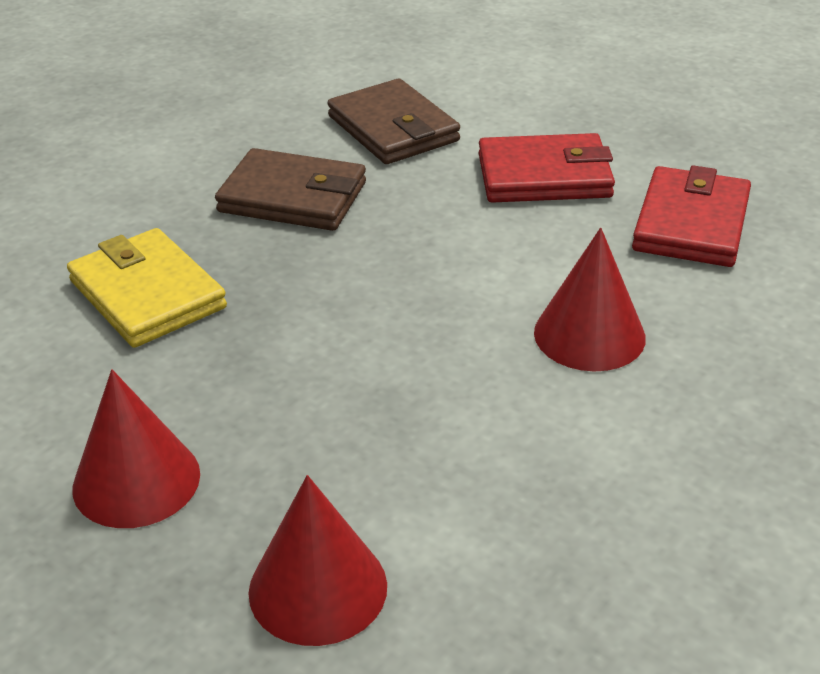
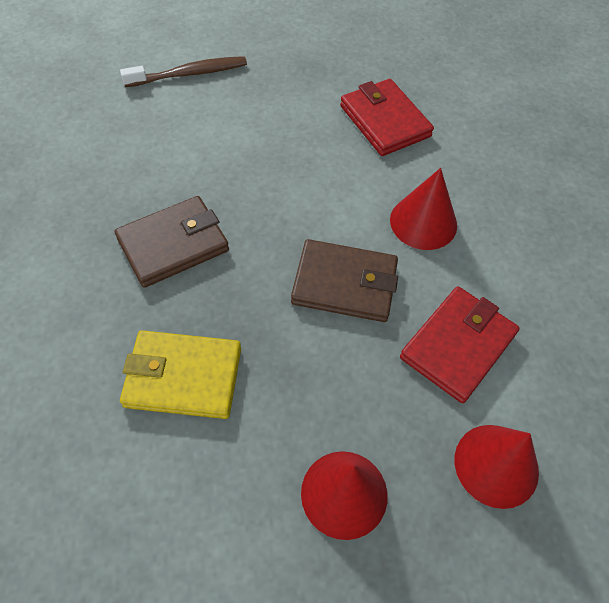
camera: 50 degrees left, 20 degrees up
brown wallet [328,78,460,164] -> brown wallet moved to [291,239,398,322]
red wallet [479,133,615,203] -> red wallet moved to [400,286,520,403]
none -> brown toothbrush [120,56,247,87]

